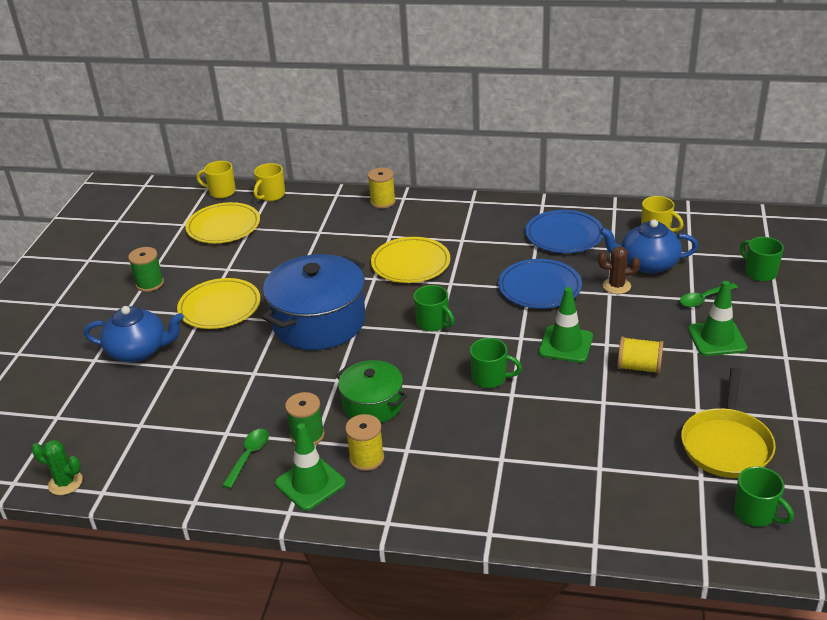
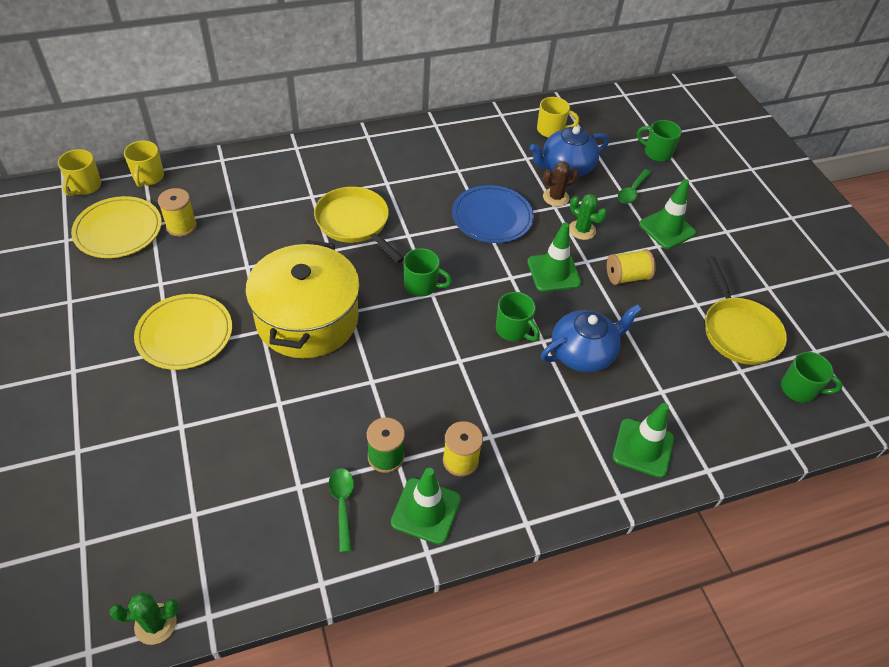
camera: 35 degrees left, 15 degrees up
blue teapot [84,306,184,362] -> blue teapot moved to [541,304,642,373]
green spool [128,247,164,292] -> none
yellow mug [196,161,236,198] -> yellow mug turned 60 degrees counterclockwise [58,149,101,196]
blue pot [262,254,365,350] -> yellow pot [245,240,360,358]
green pot [335,360,407,423] -> none
yellow spool [368,168,396,209] -> yellow spool moved to [158,188,197,237]
yellow plate [371,237,450,283] -> yellow pan [314,187,404,263]
green mug [470,338,522,388] -> green mug turned 60 degrees clockwise [496,292,540,342]
blue plate [525,210,603,253] -> none
none -> green cactus [569,194,607,240]
none -> green traffic cone [613,403,674,478]

